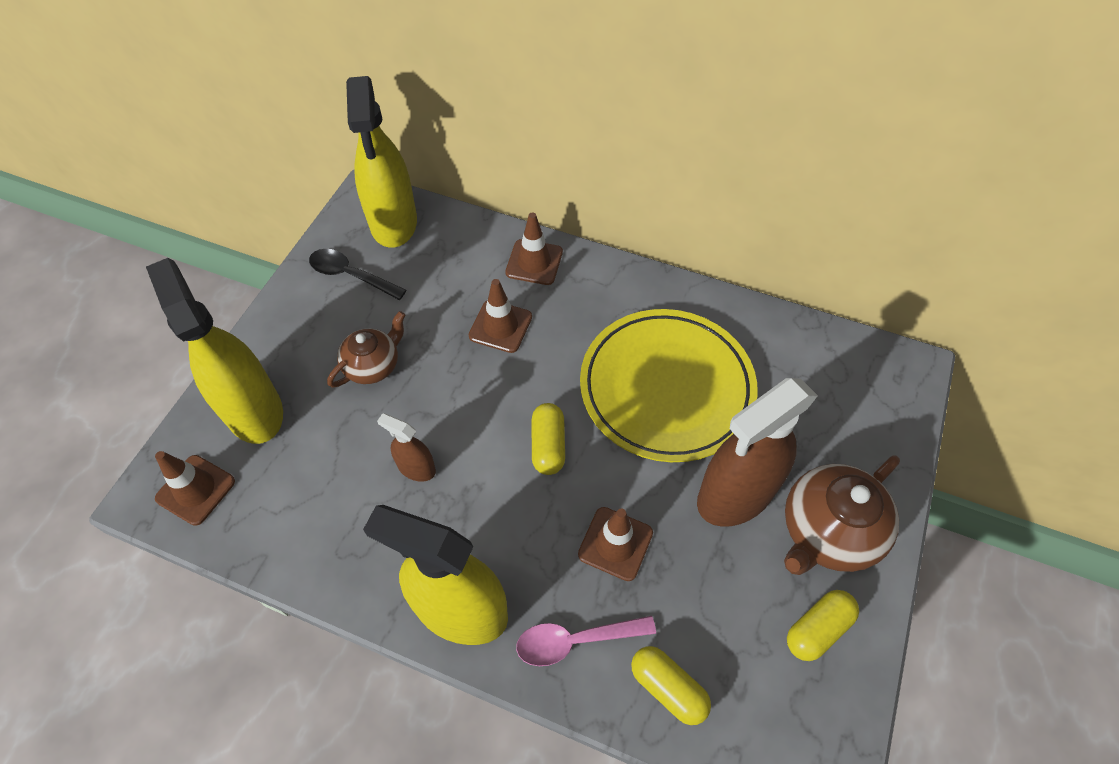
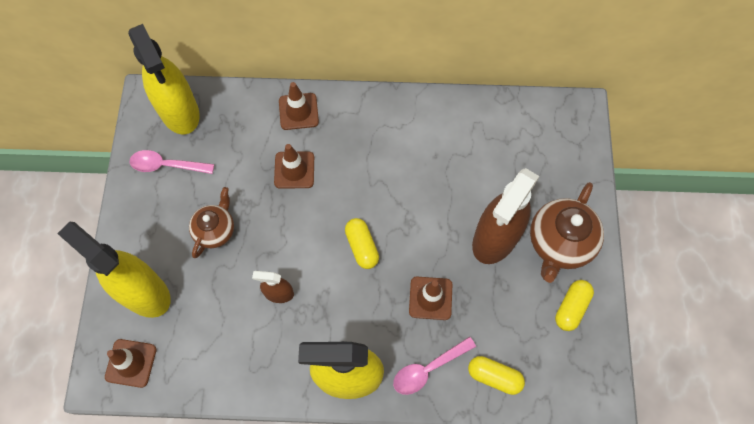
camera: 20 degrees left, 10 degrees up
black spoon [309,249,406,300] -> pink spoon [130,150,214,174]
yellow plate [580,309,758,462] -> none

